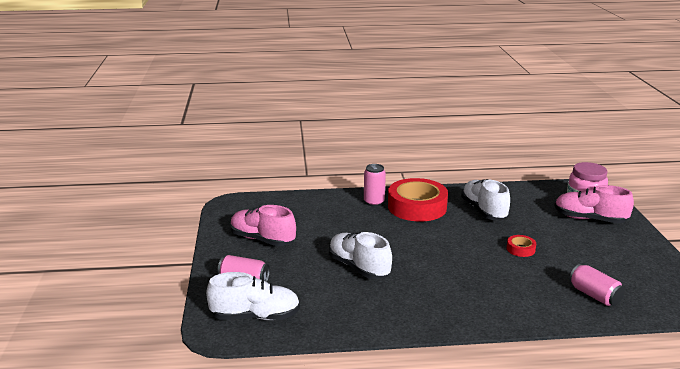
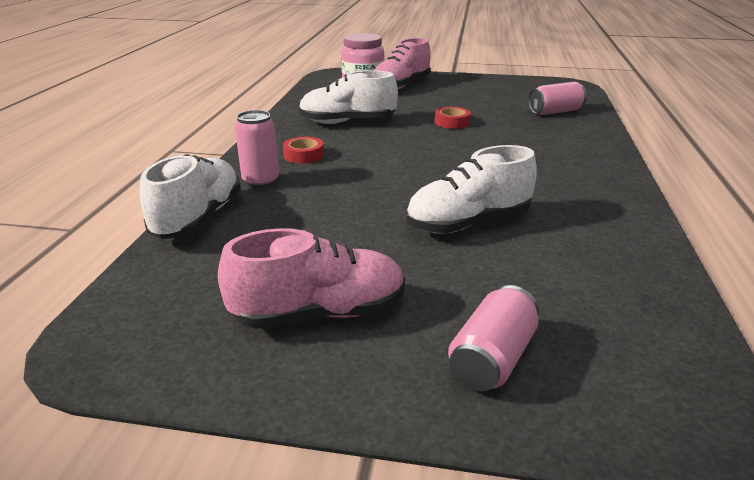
camera: 75 degrees left, 5 degrees up
white shoe [206,272,300,320] -> white shoe moved to [140,154,241,239]
pink shoe [231,205,296,246] -> pink shoe turned 150 degrees counterclockwise [218,228,405,329]
red tape [388,178,448,221] -> red tape [283,137,324,164], size x0.43

